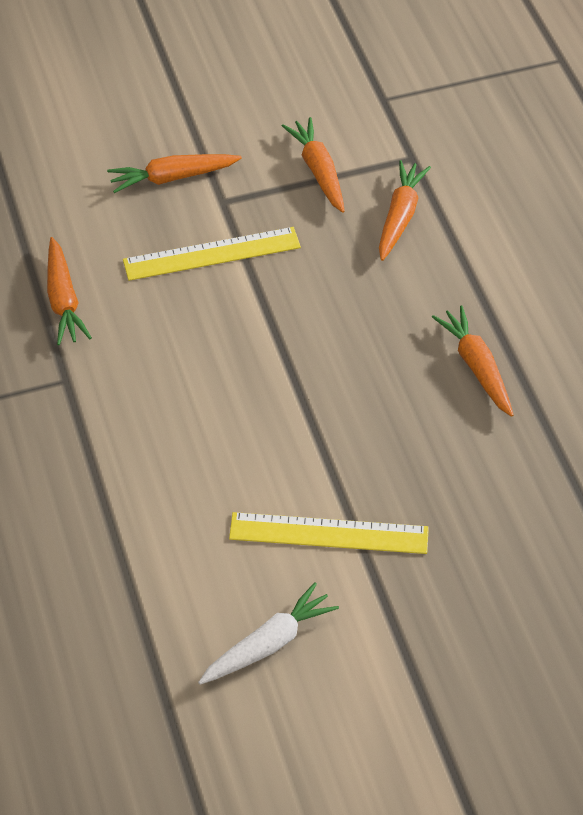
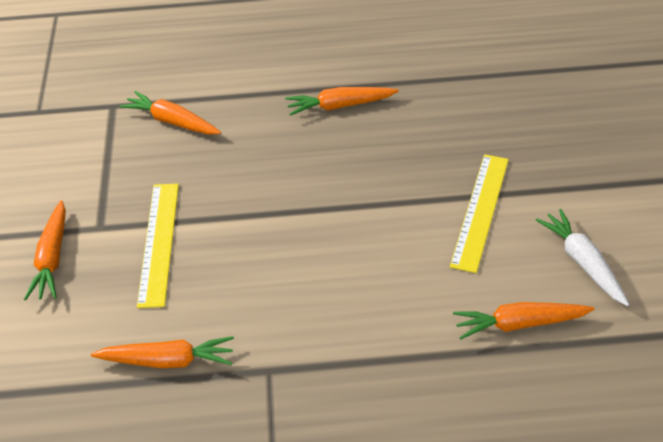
camera: 75 degrees left, 5 degrees down
orange carrot [282,117,345,213] -> orange carrot moved to [453,302,594,339]

